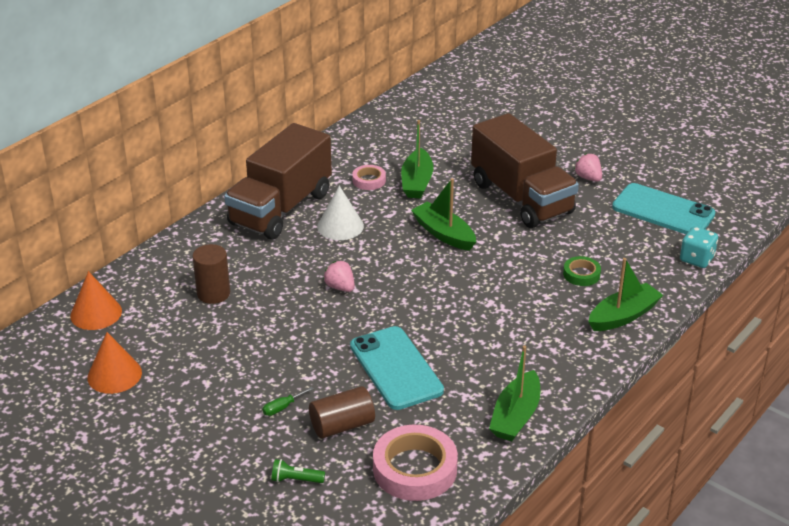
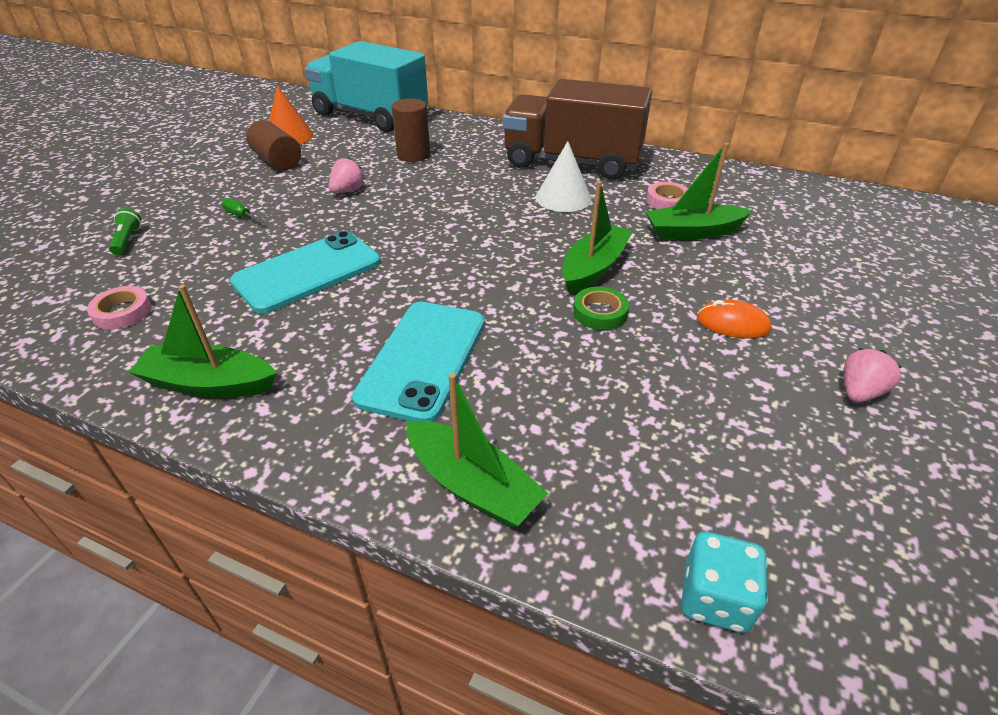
camera: 75 degrees right, 5 degrees up
orange cone [70,271,122,330] -> turquoise truck [304,41,428,132]
brown cylinder [309,386,375,439] -> brown cylinder moved to [246,120,301,170]
pink strawberry [323,261,355,292] -> pink strawberry moved to [329,157,365,193]
pink tape [373,425,458,501] -> pink tape [87,286,152,330], size x0.52
brown truck [471,113,579,228] -> orange mouse [697,300,772,339]
green tape [563,256,601,286] -> green tape moved to [573,287,629,330]
turquoise phone [612,183,715,234] -> turquoise phone moved to [352,302,485,422]

